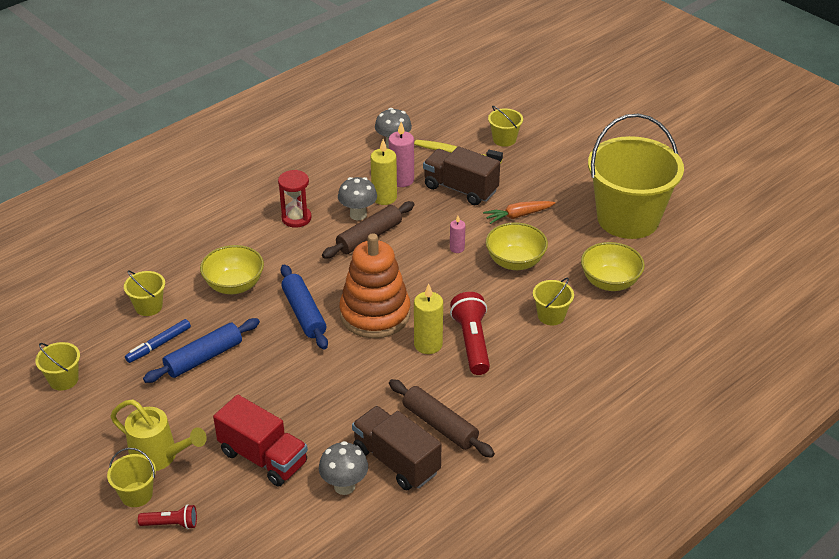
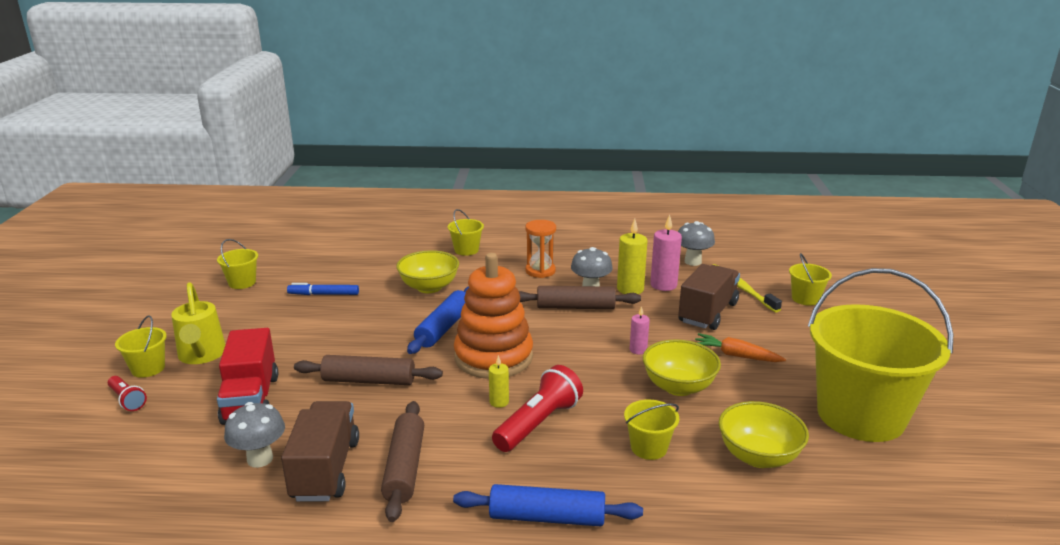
camera: 45 degrees right, 15 degrees down
yellow bucket [124,270,165,316] -> yellow bucket moved to [448,209,484,256]
blue rolling pin [143,318,260,383] -> blue rolling pin moved to [453,484,643,526]
red hourglass [278,170,312,228] -> orange hourglass [525,220,556,278]
yellow candle [414,284,443,354] -> yellow candle [489,355,509,408], size x0.57
brown truck [423,146,500,205] -> brown truck turned 45 degrees clockwise [678,264,740,330]
none -> brown rolling pin [294,355,443,385]

